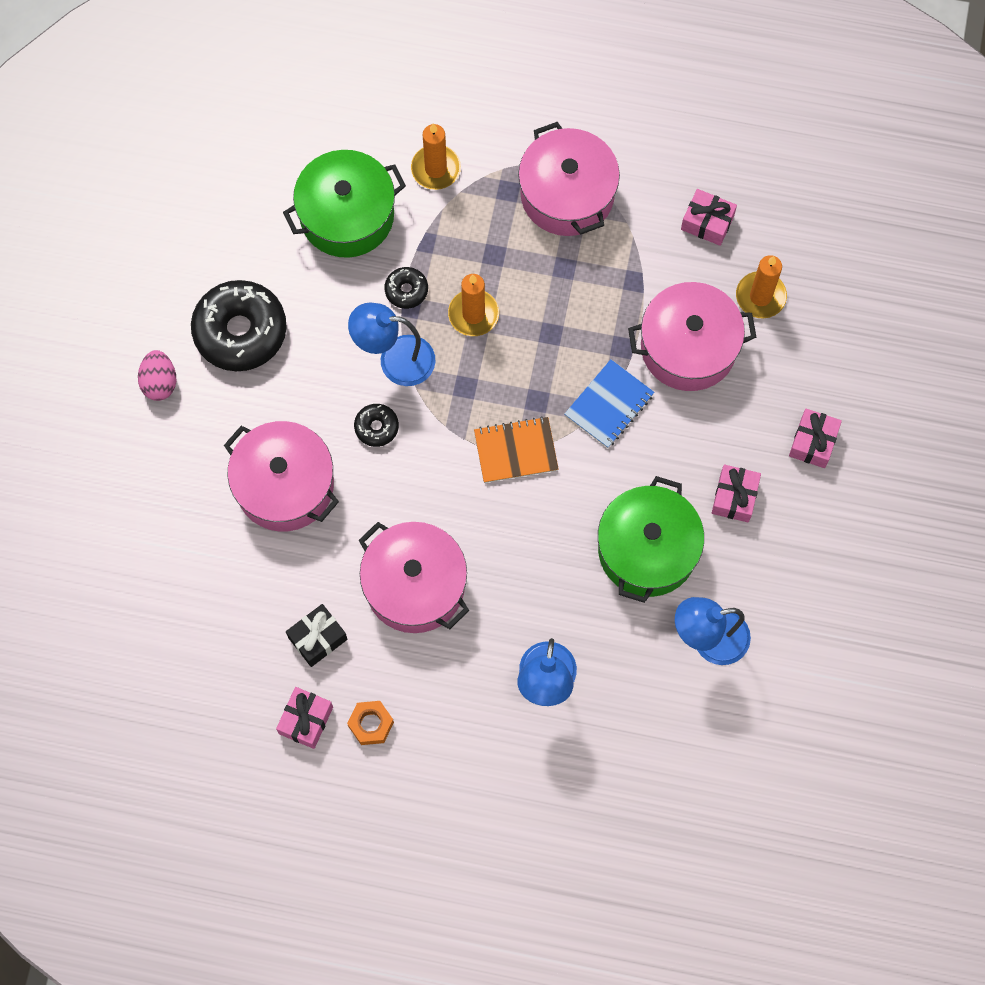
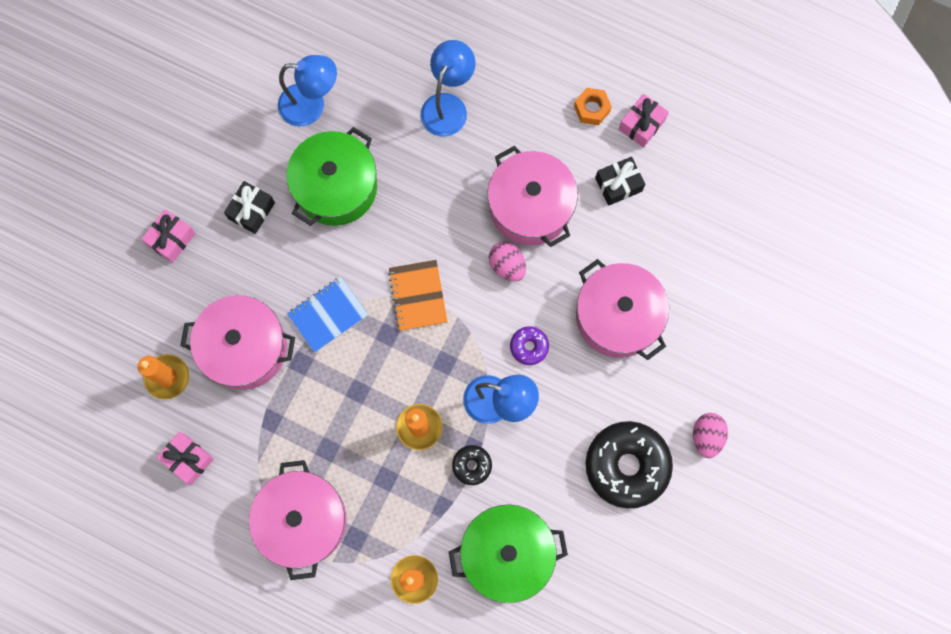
camera: 165 degrees left, 5 degrees up
black donut [354,404,399,447] -> purple donut [510,326,549,365]
orange notebook [474,416,559,483] -> orange notebook turned 75 degrees clockwise [388,260,448,331]
pink gift [712,465,761,522] -> black gift [224,181,275,234]
none -> pink egg [489,242,526,282]

